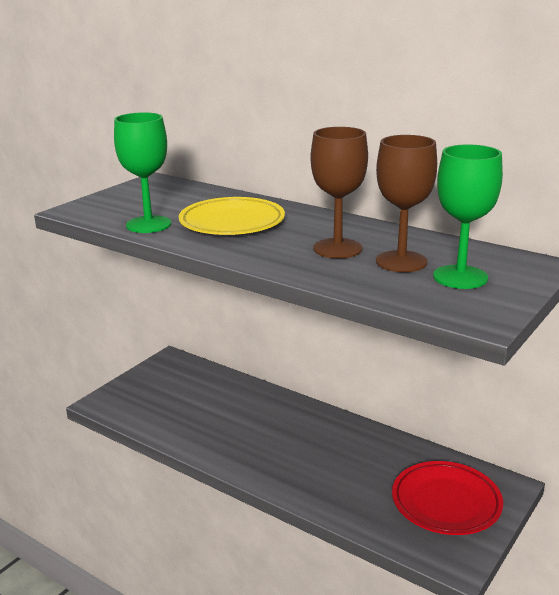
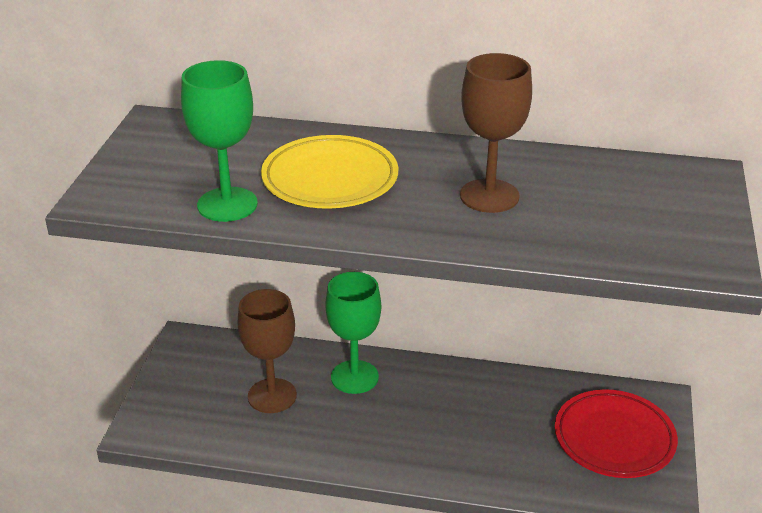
camera: 25 degrees left, 10 degrees up
brown goblet [376,135,437,272] -> brown goblet moved to [238,289,297,413]
green goblet [433,144,503,289] -> green goblet moved to [325,272,381,394]

